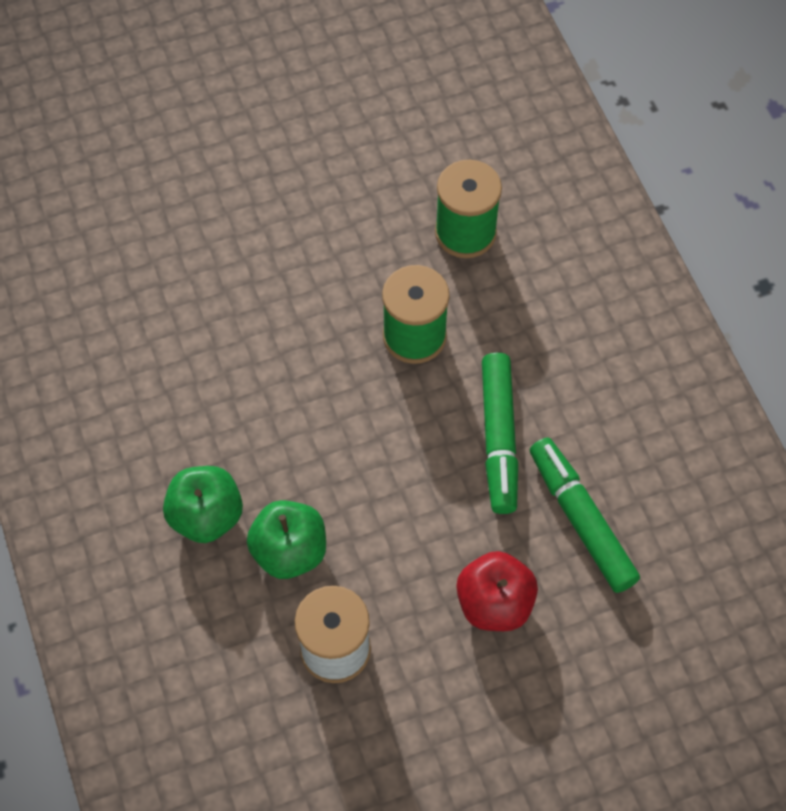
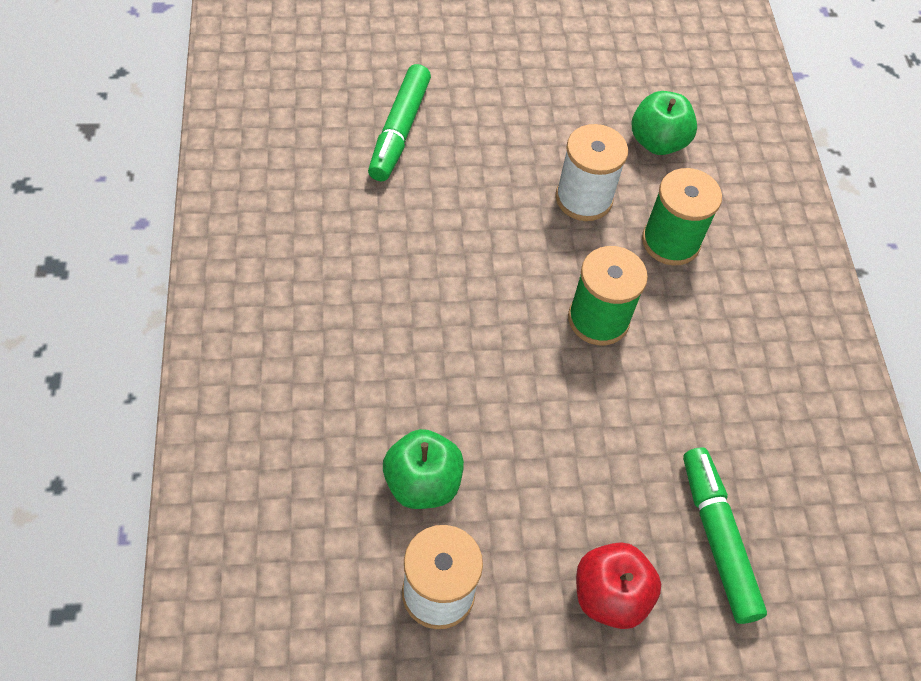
camera: 10 degrees right, 5 degrees down
green apple [163,466,243,543] -> green apple moved to [632,91,697,155]
green marker [482,352,518,514] -> green marker moved to [368,64,431,181]
none -> white spool [555,124,628,221]

